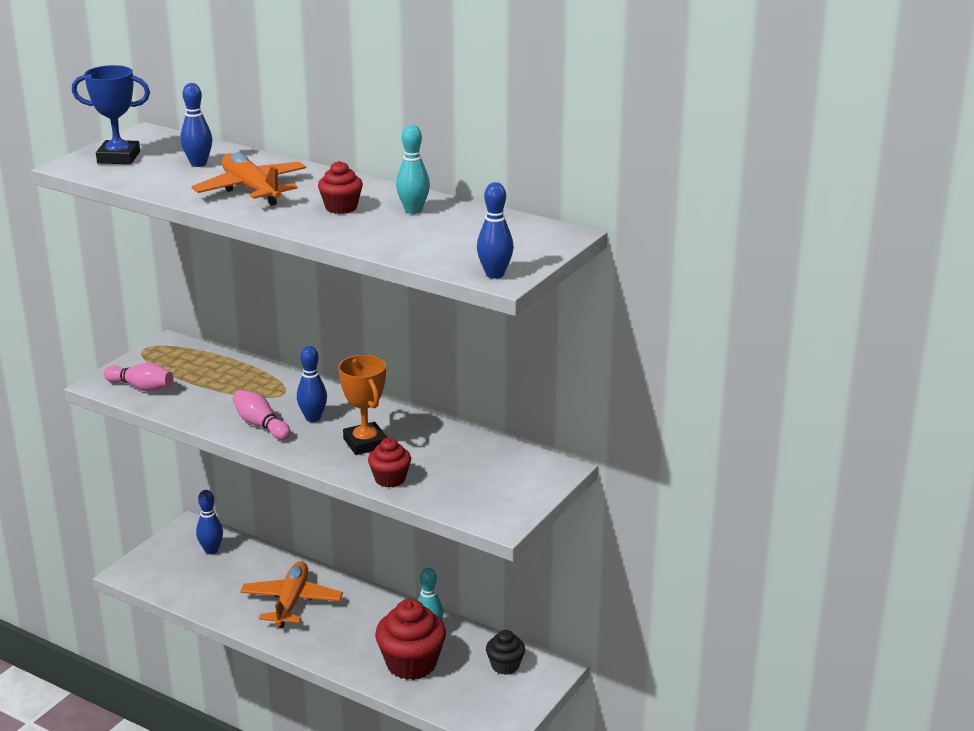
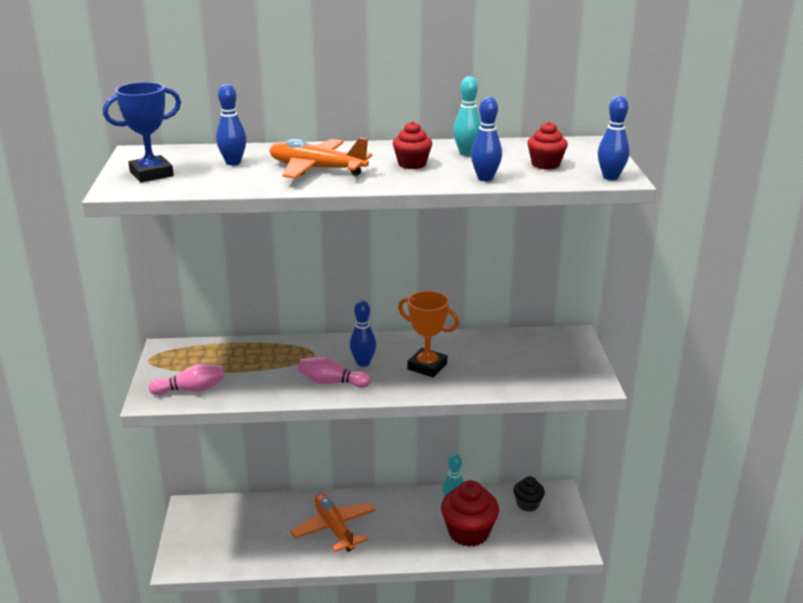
camera: 35 degrees left, 0 degrees up
blue bowling pin [196,490,223,554] -> blue bowling pin moved to [471,97,502,181]
red cupcake [368,438,411,487] -> red cupcake moved to [527,122,568,170]

